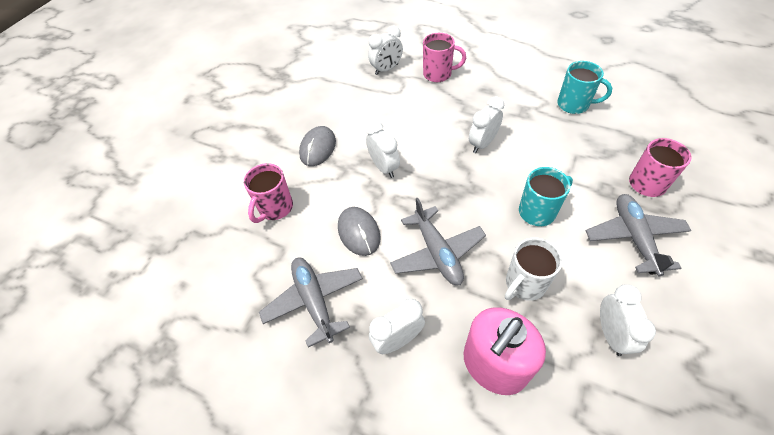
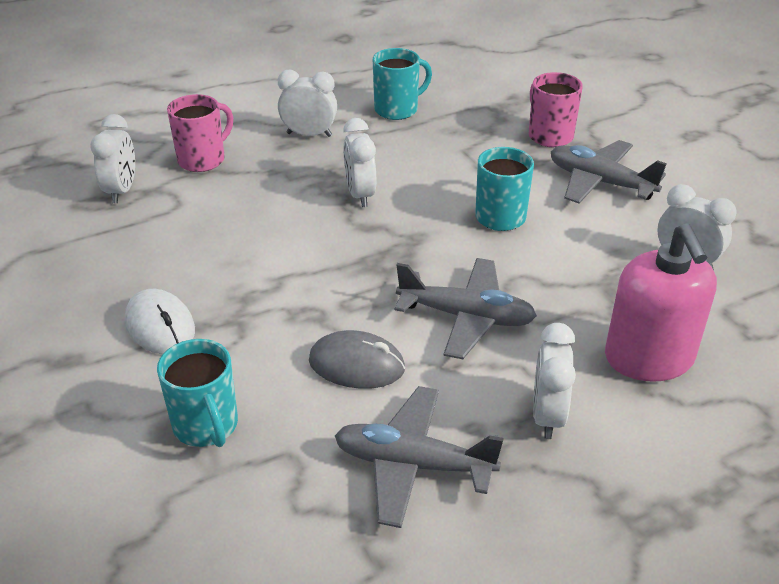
camera: 55 degrees left, 15 degrees down
pink mug [244,163,293,223] -> turquoise mug [157,339,238,447]
grey mouse [299,126,336,166] -> white mouse [125,289,195,354]
white clock [366,121,400,178] -> white clock moved to [278,69,337,137]
white mug [505,237,563,301] -> none

